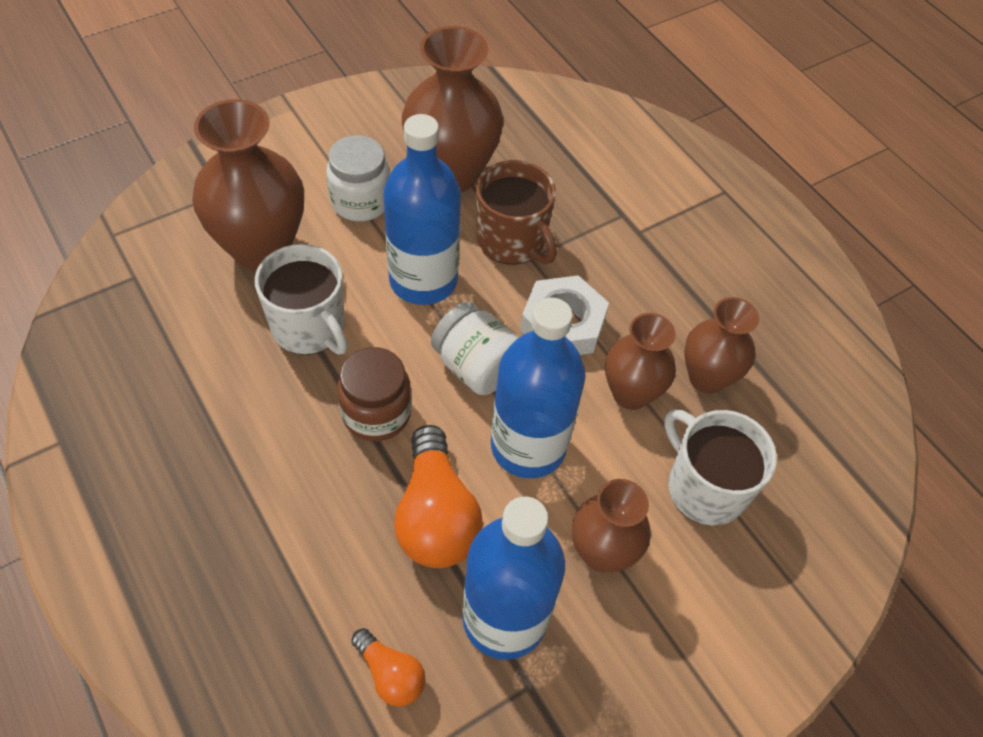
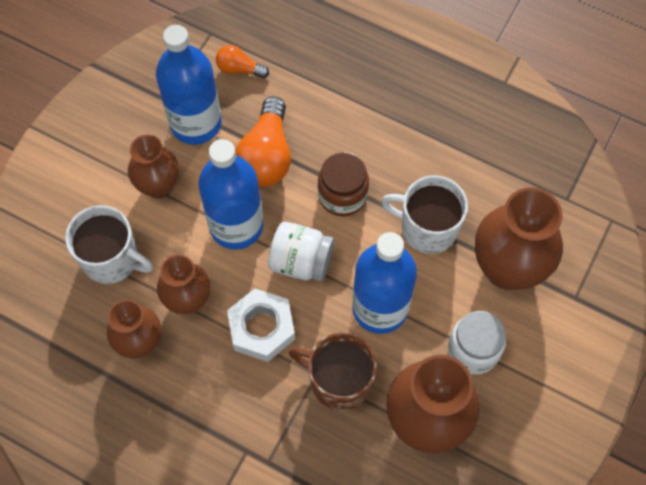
camera: 155 degrees right, 10 degrees up
orange light bulb [394,425,483,568] -> orange light bulb turned 135 degrees counterclockwise [235,96,291,187]

